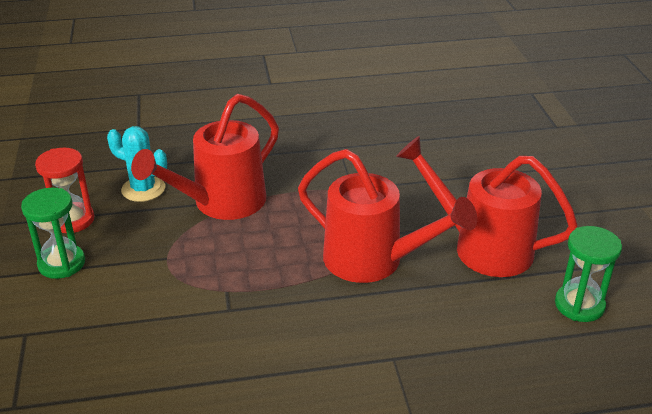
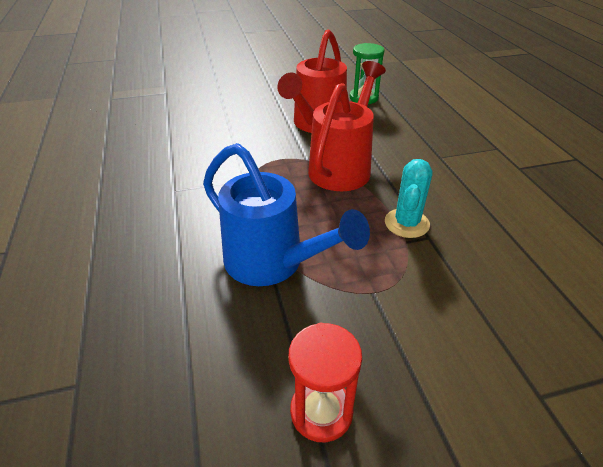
camera: 95 degrees left, 5 degrees up
green hourglass [21,187,85,279] -> none
turquoise cactus [107,126,167,202] -> turquoise cactus moved to [385,159,432,238]
red watering can [131,94,279,220] -> blue watering can [203,143,370,286]

